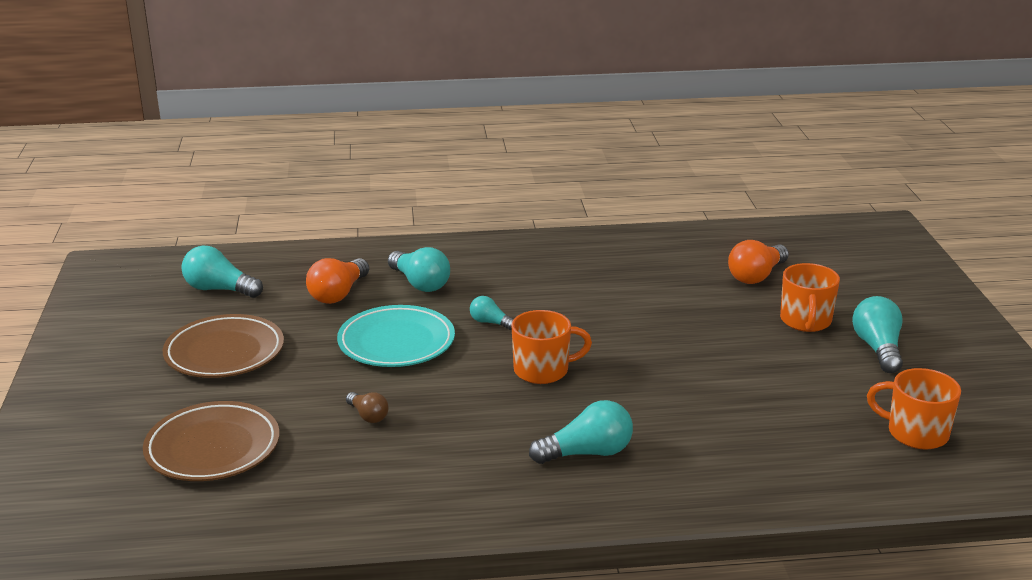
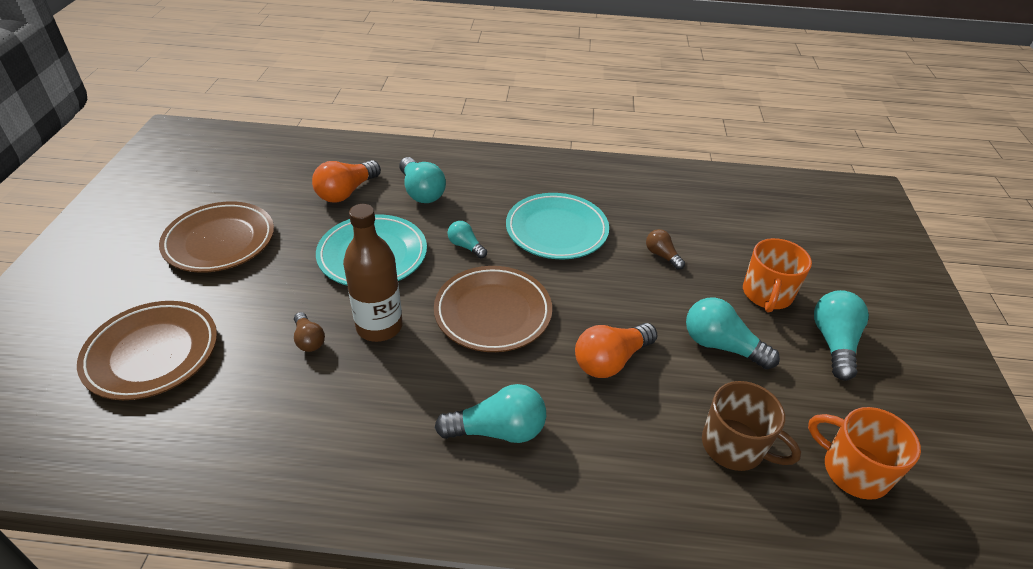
camera: 10 degrees right, 15 degrees up
turquoise light bulb [182,246,263,298] -> turquoise light bulb moved to [686,298,780,369]
orange mug [511,310,592,384] -> brown plate [434,266,552,352]
orange light bulb [728,240,789,284] -> orange light bulb moved to [575,323,658,378]
none -> brown bottle [343,204,403,342]
none -> turquoise plate [506,193,609,259]
none -> brown light bulb [646,229,685,270]
none -> brown mug [702,381,801,471]

